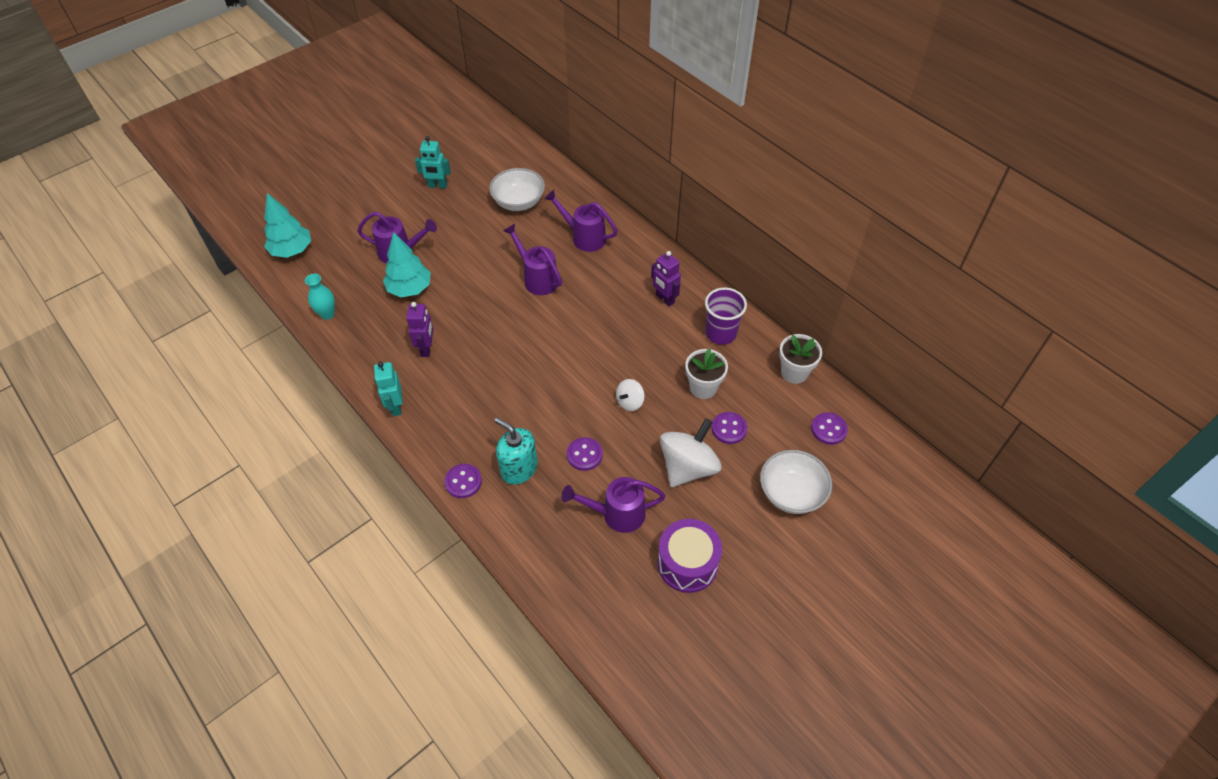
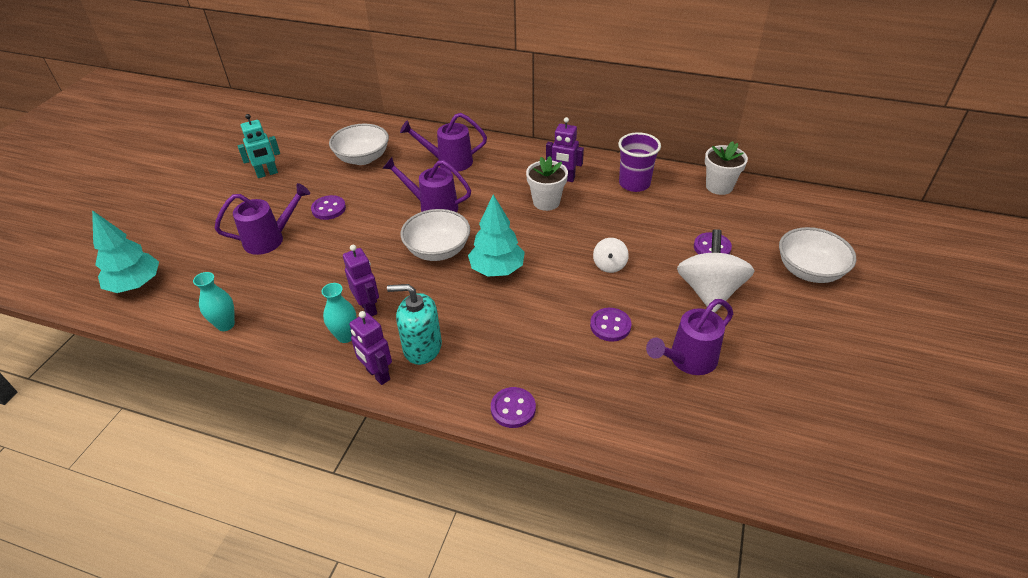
camera: 30 degrees left, 10 degrees down
turquoise robot [374,362,403,416] -> purple robot [349,311,392,385]
turquoise tree [383,232,431,297] -> turquoise tree moved to [468,194,525,277]
turquoise soap dispenser [494,417,538,485] -> turquoise soap dispenser moved to [387,284,442,365]
purple drum [657,519,722,593] -> none
white flower pot [685,348,728,399] -> white flower pot moved to [526,156,568,211]
purple button [811,412,848,445] -> purple button moved to [311,195,346,220]
none -> turquoise vase [321,283,357,343]
none -> white bowl [401,209,470,261]

